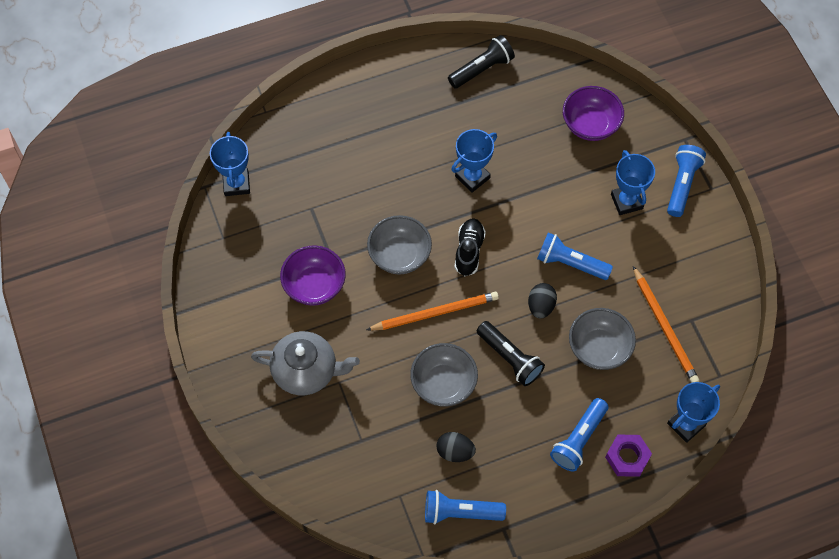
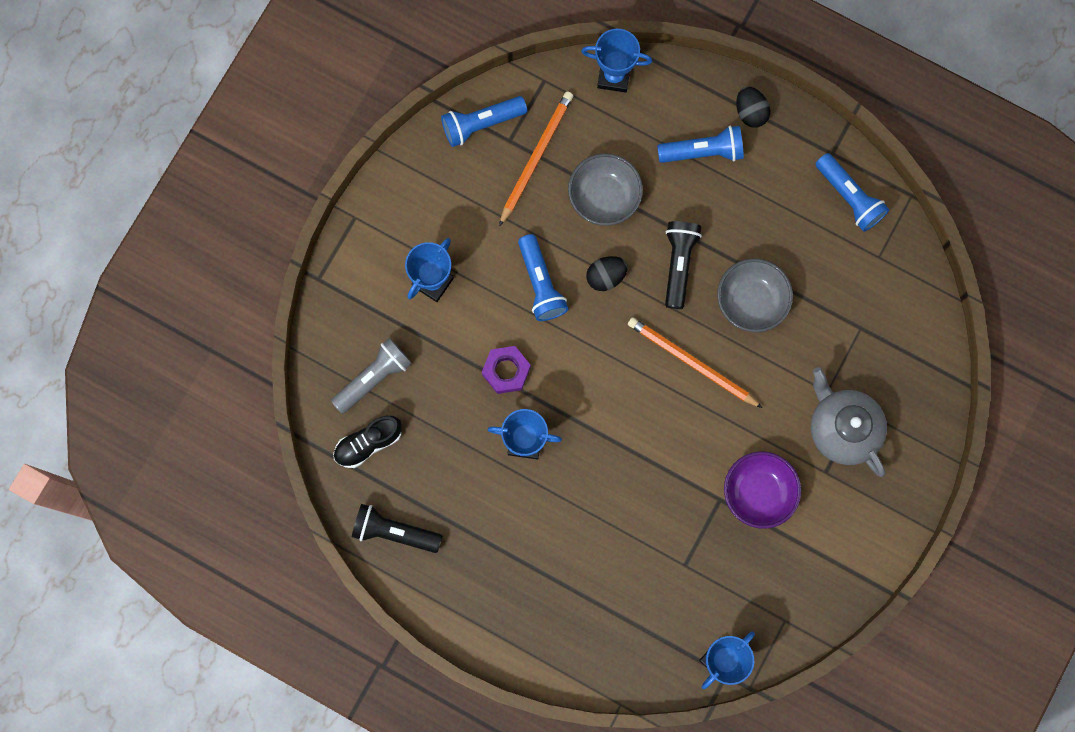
camera: 130 degrees left, 15 degrees up
grey bowl [367,215,432,274] -> none
black egg [436,432,476,462] -> black egg moved to [736,86,770,128]
black shoe [455,218,486,276] -> black shoe moved to [333,416,402,468]
purple bowl [563,86,624,141] -> grey flashlight [331,338,412,414]
purple nut [605,434,652,477] -> purple nut moved to [482,346,531,394]
blue flashlight [667,145,706,217] -> blue flashlight moved to [441,96,527,147]

